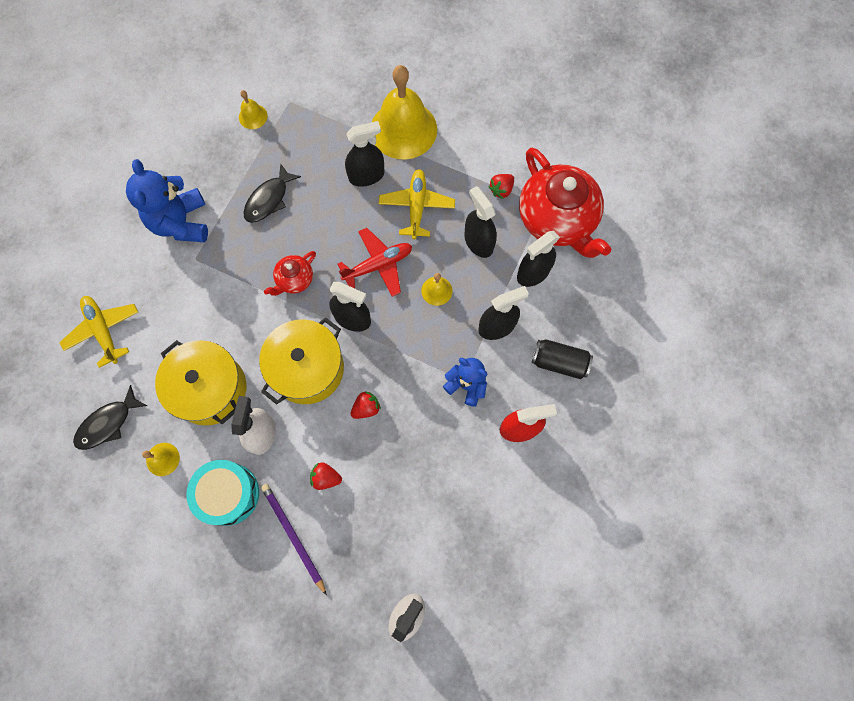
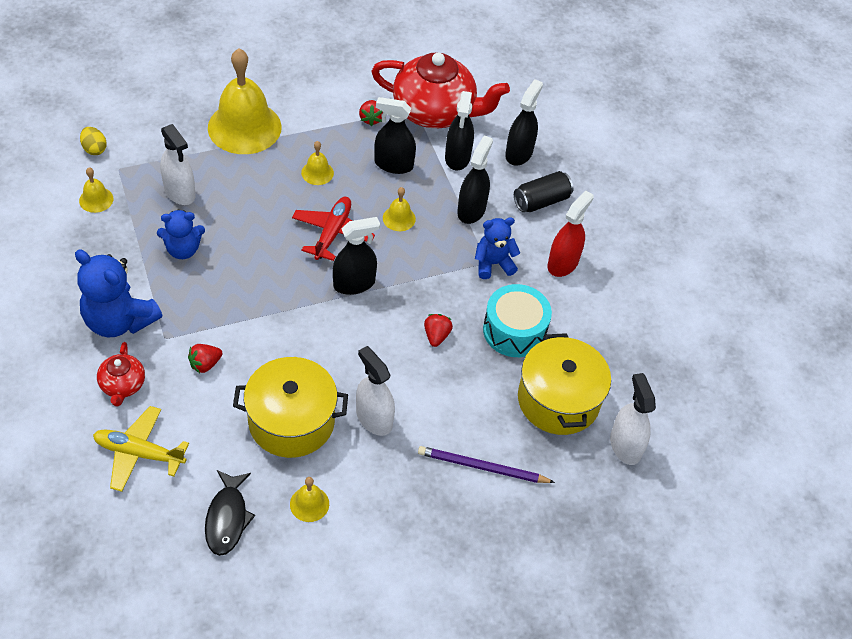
camera: 50 degrees left, 20 degrees down
turquoise drum [186,460,259,526] -> turquoise drum moved to [483,284,552,357]
black fish [243,163,301,223] -> blue teddy bear [157,209,205,259]
yellow pot [259,317,344,405] -> yellow pot moved to [518,333,611,435]
red teapot [264,251,316,296] -> red teapot moved to [97,342,145,406]
red strawberry [310,462,342,490] -> red strawberry moved to [188,344,223,373]
black spray bottle [345,121,385,187] -> black spray bottle moved to [505,79,543,166]
yellow plane [379,169,455,239] -> yellow bell [301,141,334,185]
none -> yellow egg [80,127,107,155]
none -> white spray bottle [160,124,196,205]

